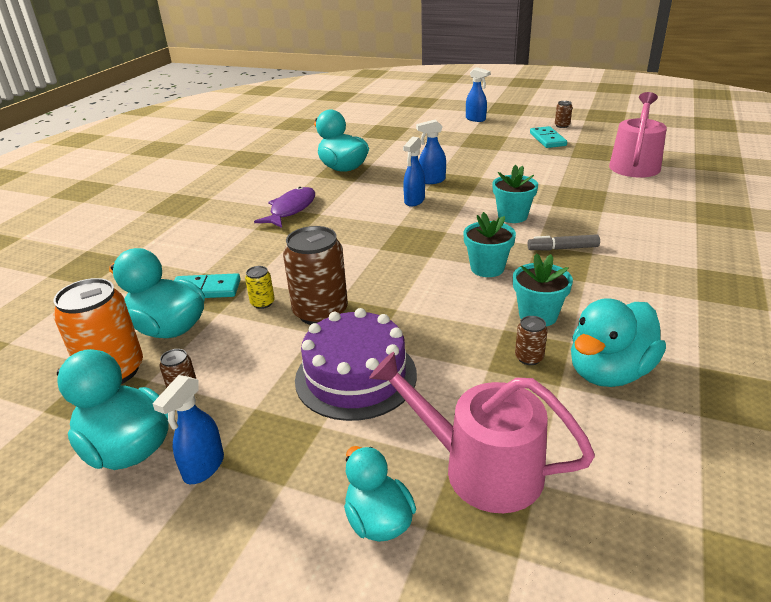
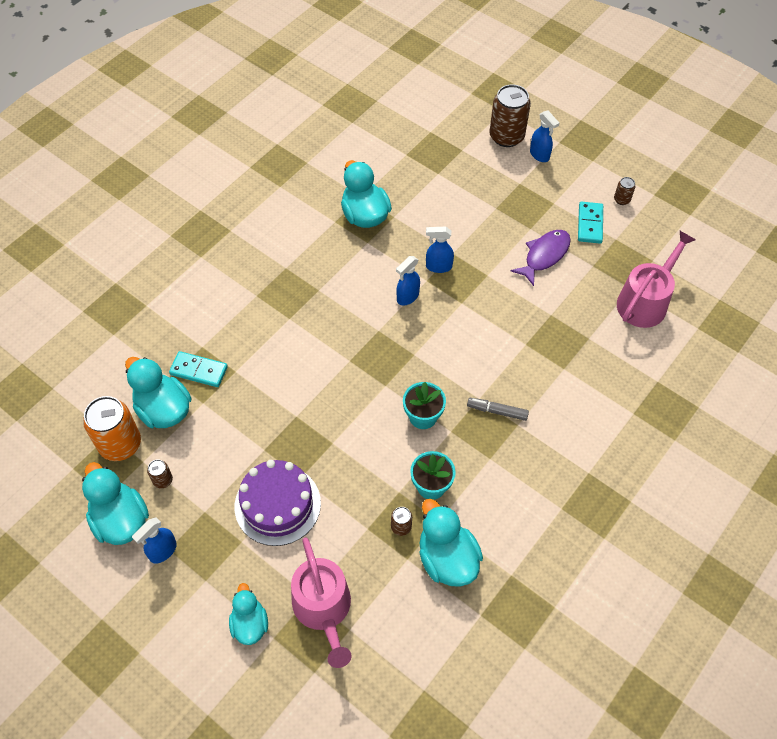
camera: 15 degrees right, 25 degrees up
yellow can [245,266,275,309] -> none
purple fish [254,187,315,228] -> purple fish moved to [511,230,571,286]
brown can [283,226,348,325] -> brown can moved to [489,84,531,147]
pink watering can [369,352,595,513] -> pink watering can turned 150 degrees counterclockwise [291,537,352,668]
turquoise flower pot [492,165,538,223] -> none
turquoise duck [571,298,666,387] -> turquoise duck turned 90 degrees clockwise [419,499,483,587]

